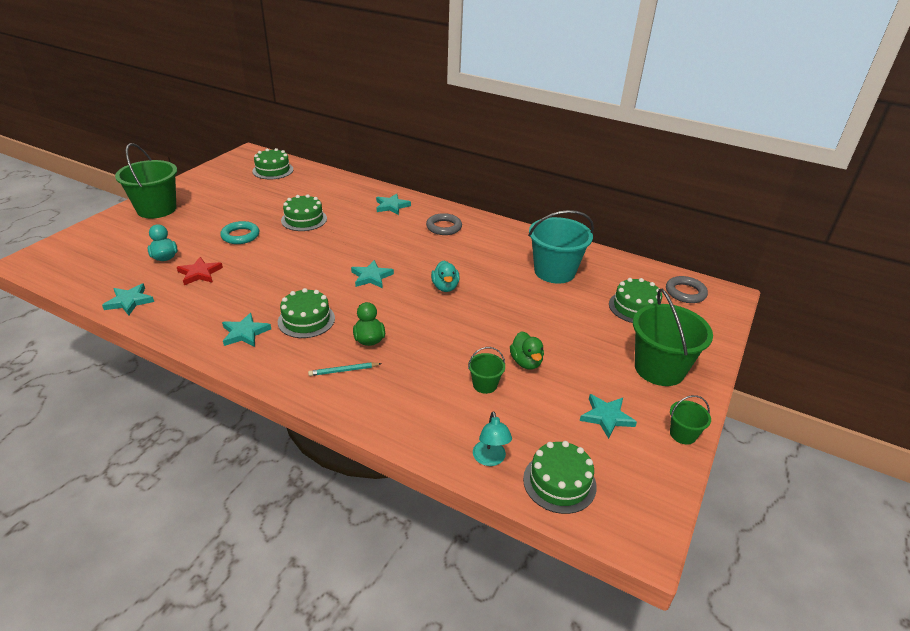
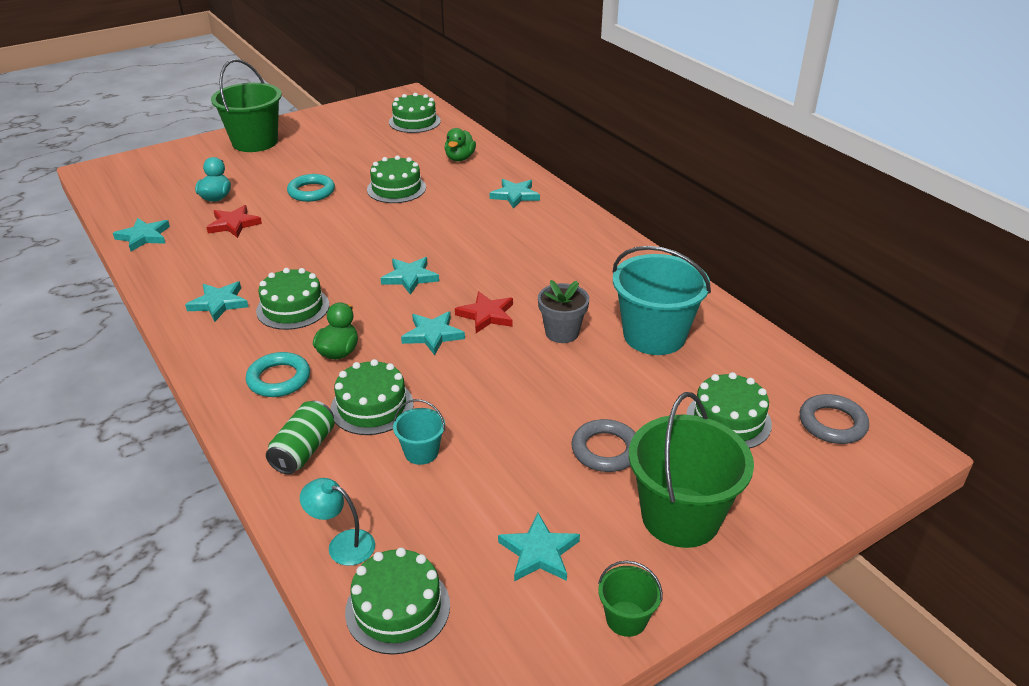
camera: 30 degrees right, 0 degrees up
turquoise pencil [308,362,382,376] -> turquoise ring [246,352,310,397]
grey ring [426,213,462,235] -> grey ring moved to [571,419,636,472]
turquoise duck [431,260,460,292] -> red star [455,291,513,333]
green bucket [468,347,505,394] -> turquoise bucket [393,399,445,465]
turquoise lamp [473,411,512,466] -> turquoise lamp turned 90 degrees clockwise [300,478,375,566]
green duck [510,331,544,370] -> green duck moved to [445,128,476,161]
none -> green can [266,401,334,474]
none -> green cake [331,359,414,435]
none -> turquoise star [401,311,465,355]
none -> grey flower pot [538,280,589,343]

